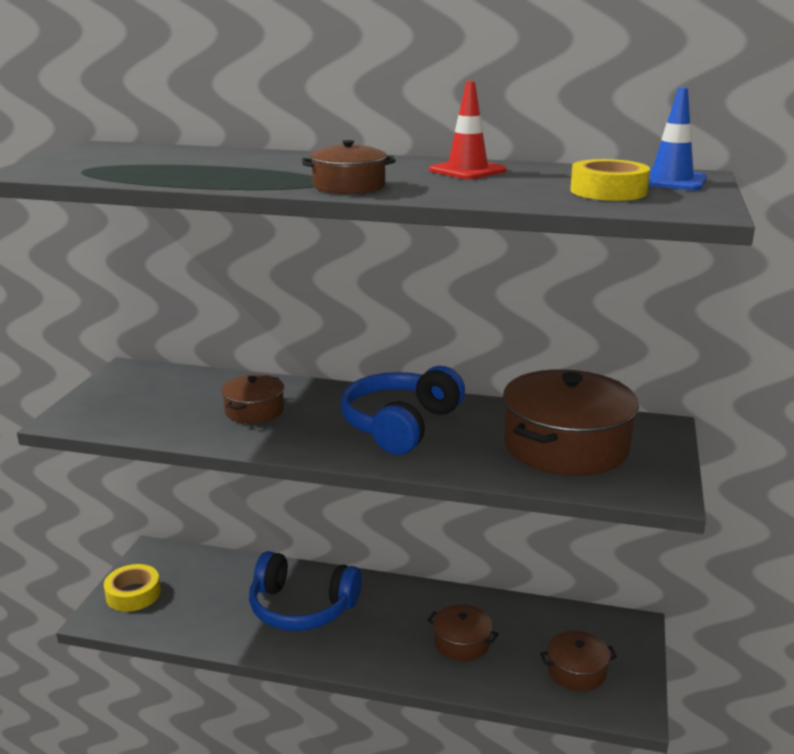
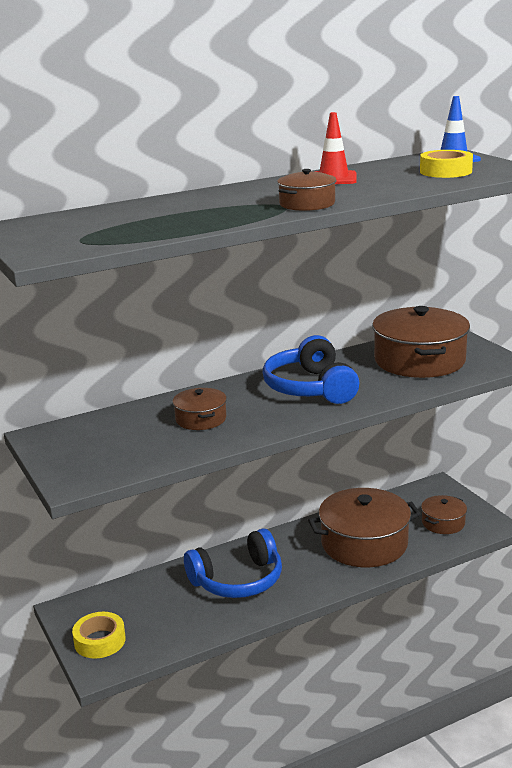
camera: 40 degrees left, 0 degrees up
brown pot [427,604,499,661] -> brown pot [308,488,421,567], size x1.96

